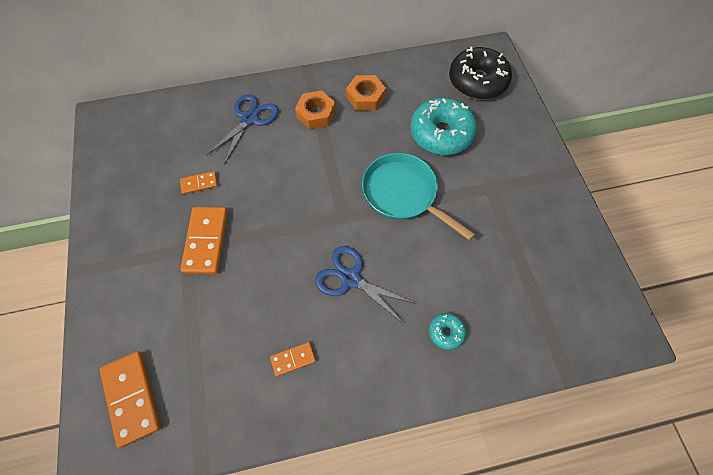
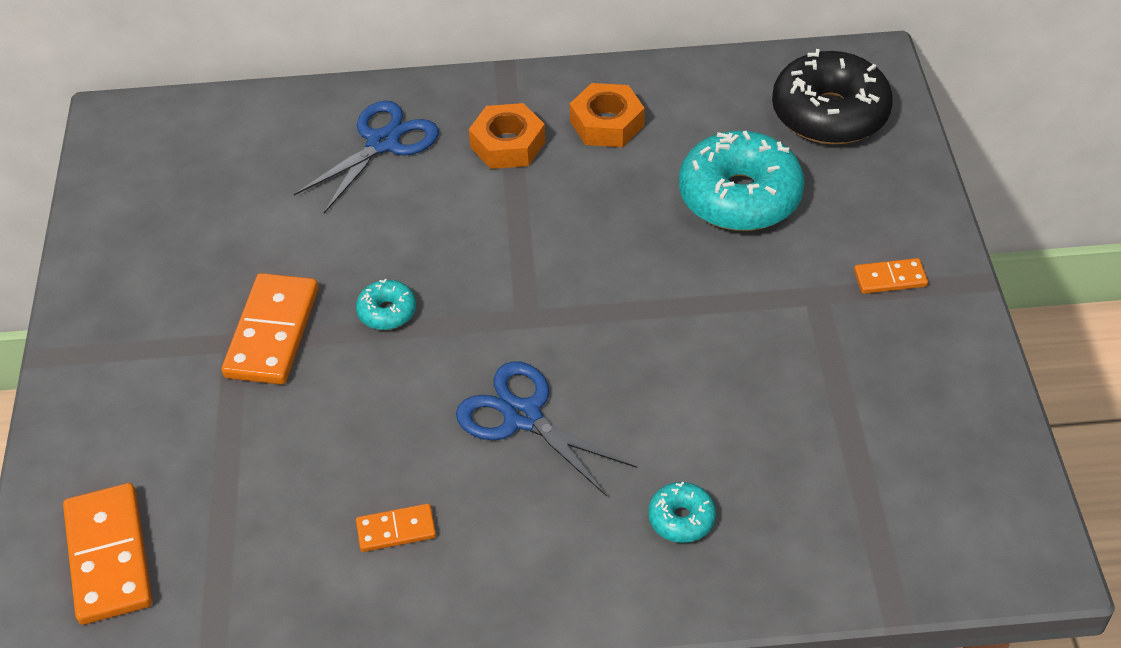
camera: 10 degrees right, 15 degrees down
orange domino [180,171,218,194] -> orange domino moved to [854,258,928,294]
turquoise pan [362,153,475,240] -> none
none -> turquoise donut [356,279,416,330]

